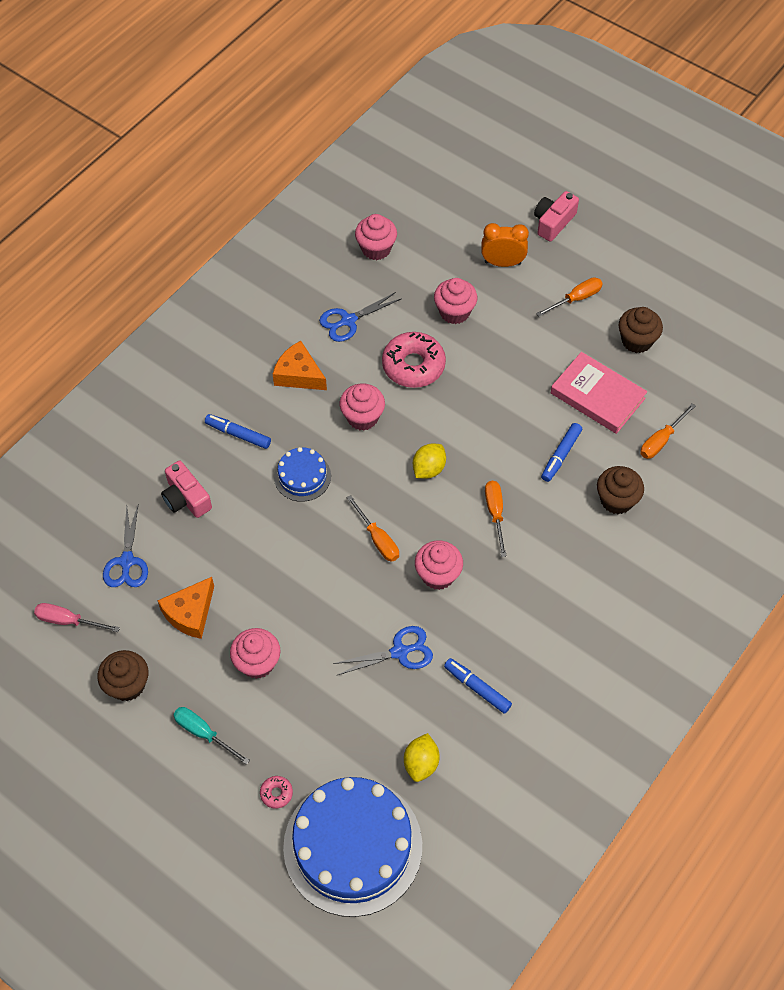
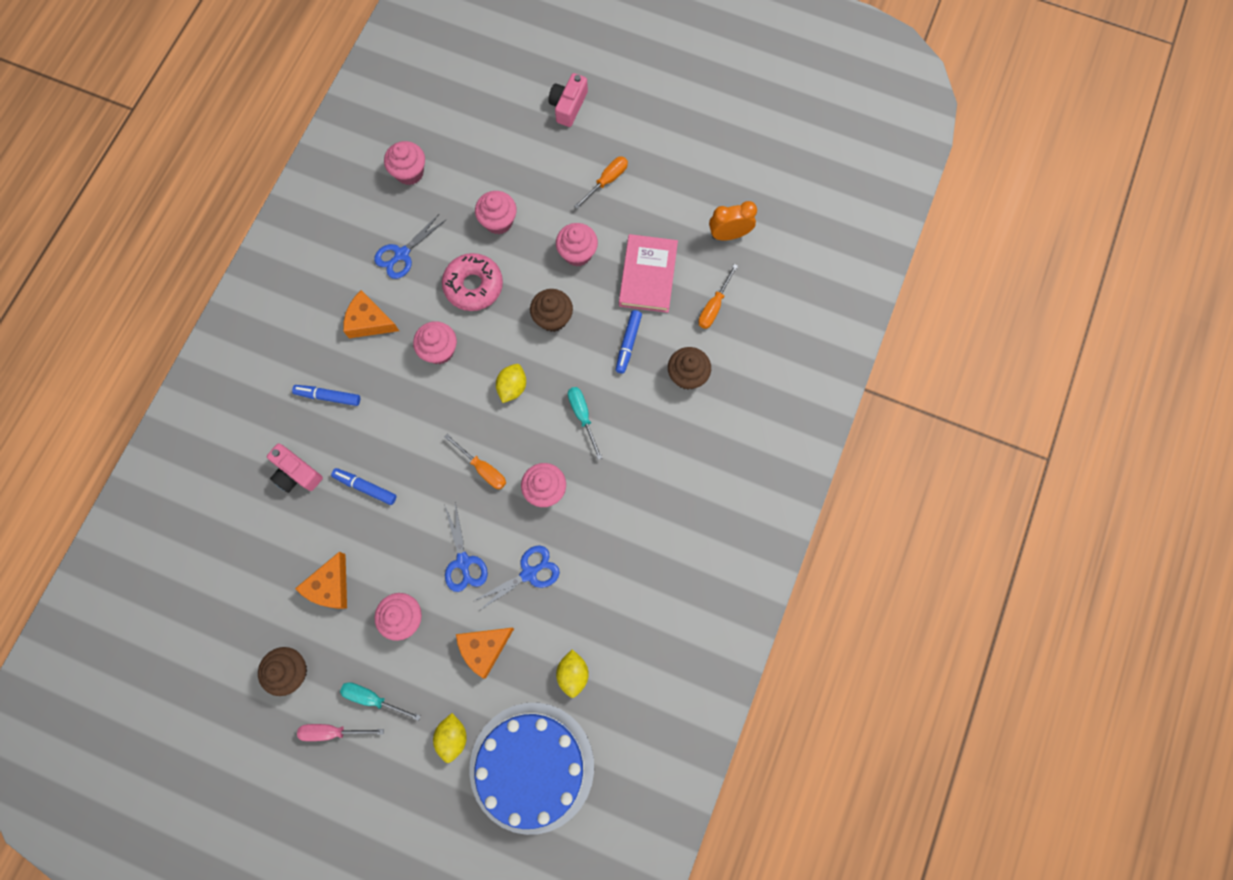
camera: 15 degrees left, 15 degrees up
pink screwdriver [34,603,120,632] -> pink screwdriver moved to [297,724,384,741]
blue scissors [103,506,148,587] -> blue scissors moved to [445,502,488,592]
pink donut [260,776,293,809] -> yellow lemon [433,713,467,763]
blue cake [274,447,331,502] -> none
blue marker [444,658,512,714] -> blue marker moved to [331,468,397,505]
orange clock [481,223,529,267] -> orange clock moved to [709,201,757,241]
orange screwdriver [485,481,506,557] -> turquoise screwdriver [568,387,602,460]
pink book [551,352,647,434] -> pink book turned 75 degrees clockwise [619,234,678,313]
brown cupcake [619,307,663,353] -> brown cupcake moved to [530,289,573,332]
none -> orange cheese [456,628,514,678]
none -> pink cupcake [556,223,598,266]

